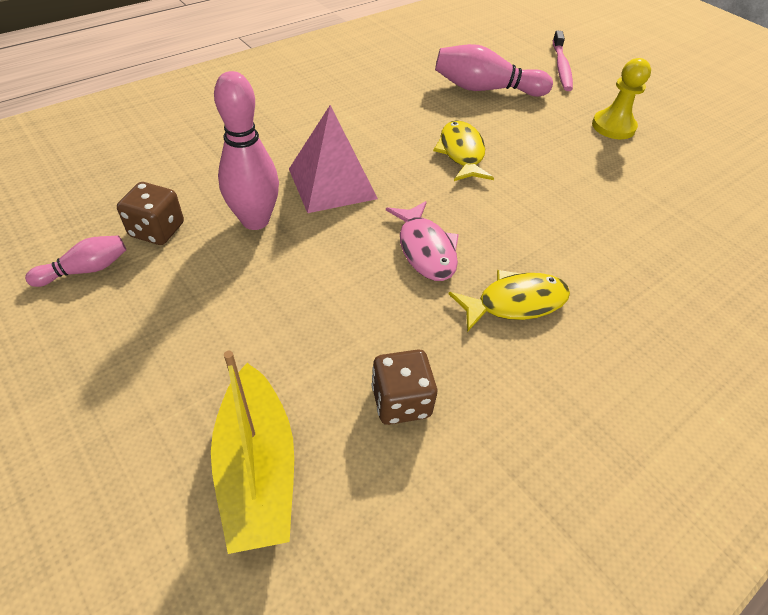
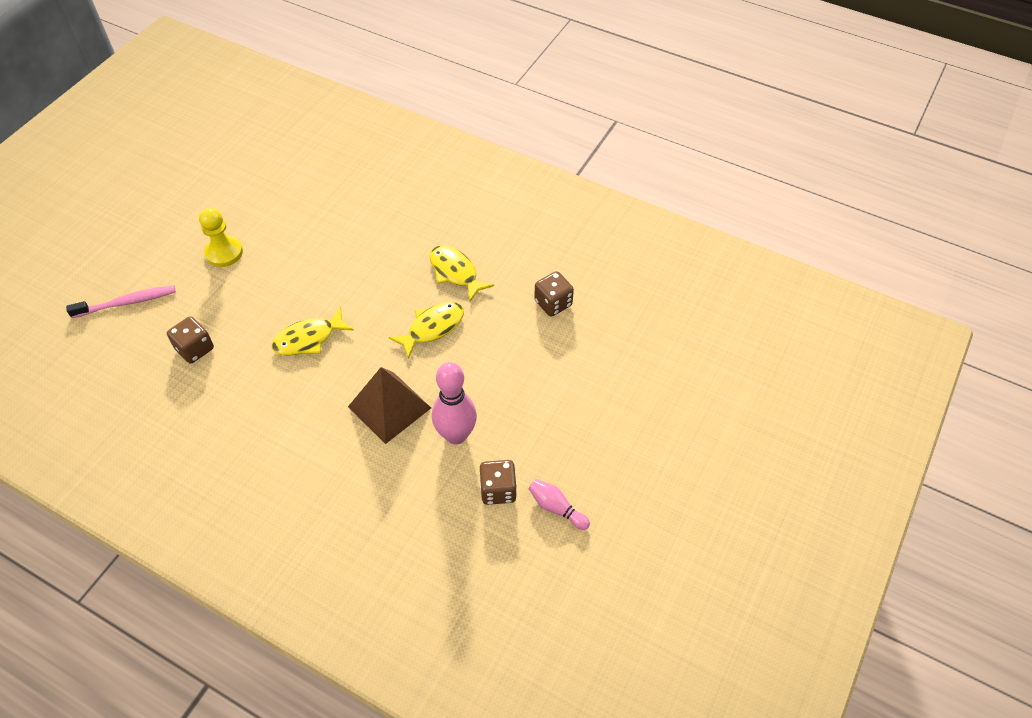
camera: 110 degrees left, 5 degrees up
yellow boat [211,351,294,554] -> none
pink pyramid [289,105,378,213] -> brown pyramid [348,367,431,444]
pink fish [386,201,459,281] -> yellow fish [389,302,464,359]
pink bowling pin [435,44,553,97] -> brown dice [167,316,214,363]

